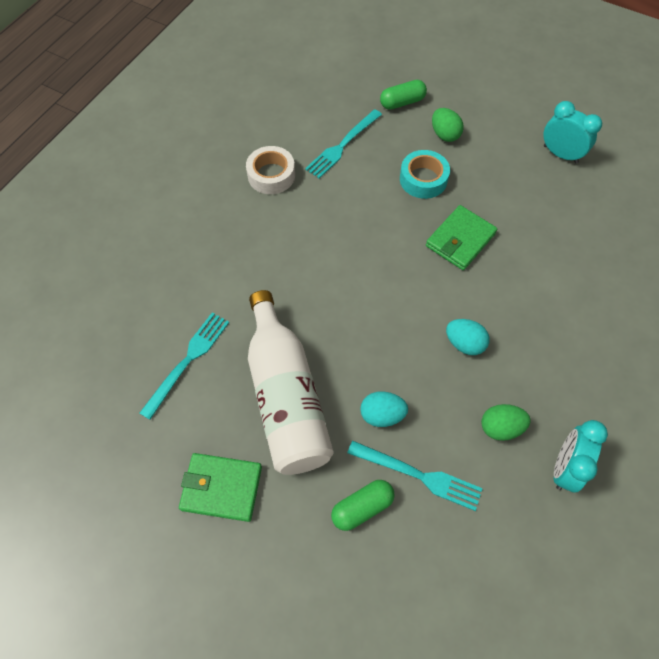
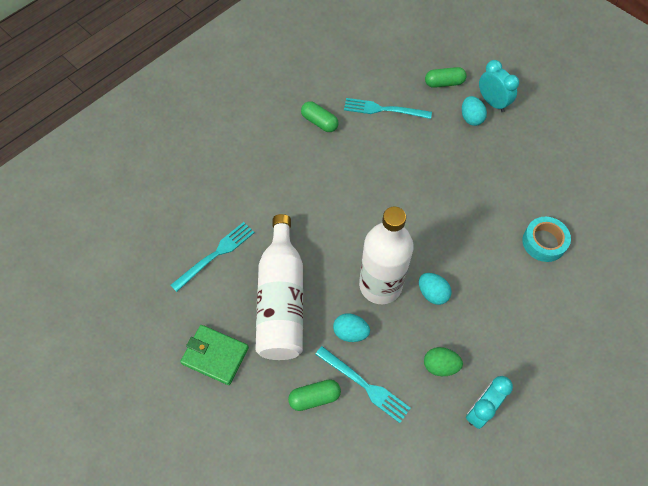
camera: 15 degrees right, 0 degrees up
white tape [246,146,295,194] -> green capsule [301,101,339,132]
turquoise fork [305,109,382,178] -> turquoise fork turned 45 degrees clockwise [344,98,432,119]
turquoise tape [400,150,450,199] -> turquoise tape moved to [522,217,571,262]
green wallet [426,205,497,270] -> none
green egg [432,108,464,142] -> turquoise egg [462,96,487,126]
turquoise clock [543,101,602,164] -> turquoise clock moved to [479,60,519,112]
none -> white bottle [359,207,414,304]

